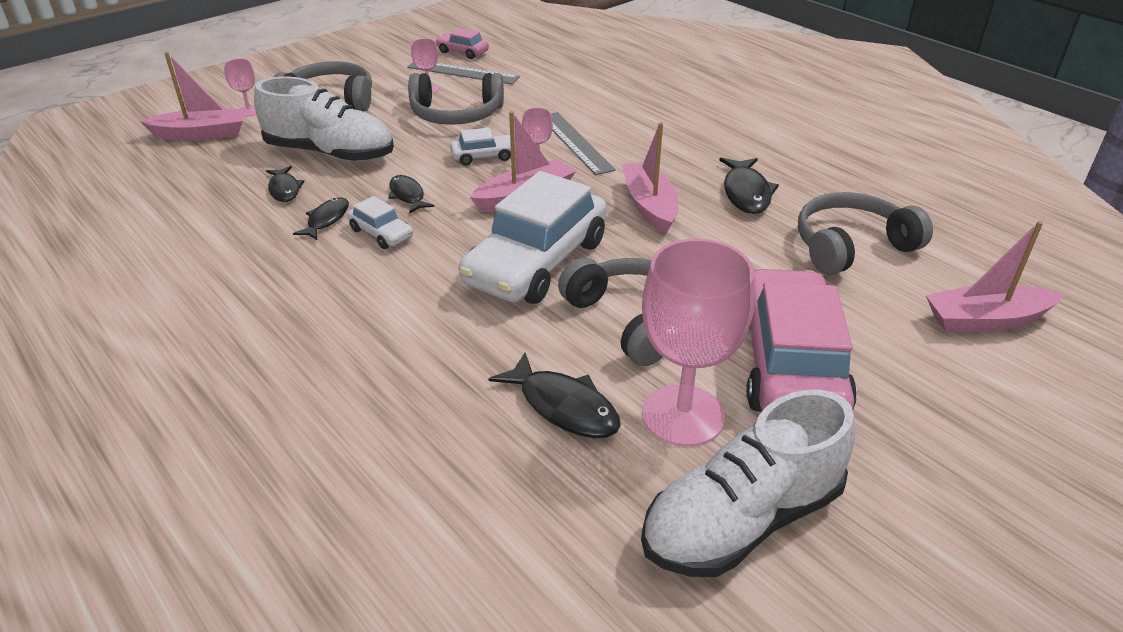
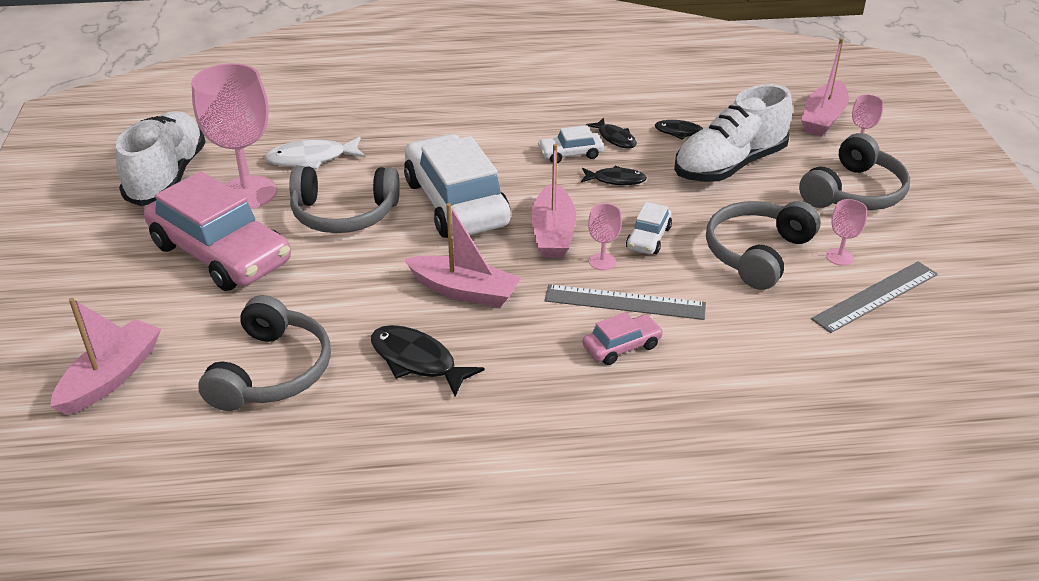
camera: 125 degrees right, 0 degrees up
pink car [436,28,489,59] -> pink car moved to [582,312,664,365]
black fish [489,353,621,438] -> white fish [265,137,365,170]

